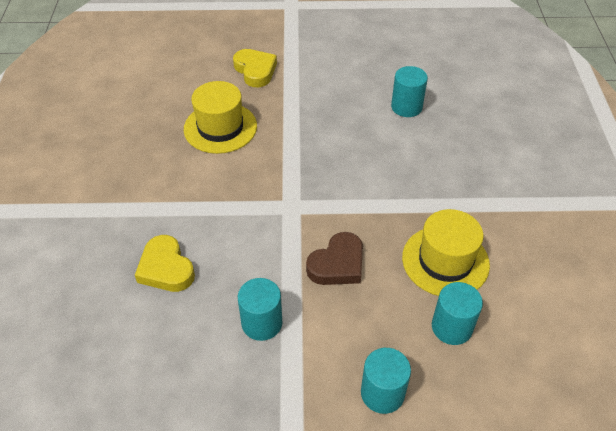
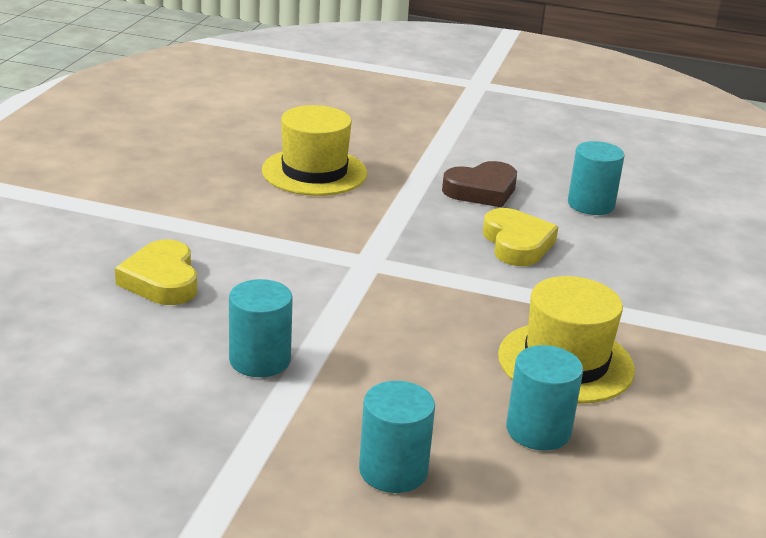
camera: 15 degrees right, 20 degrees down
yellow heart [233,49,277,87] -> yellow heart moved to [483,208,558,266]
brown heart [306,232,363,285] -> brown heart moved to [442,161,517,207]

